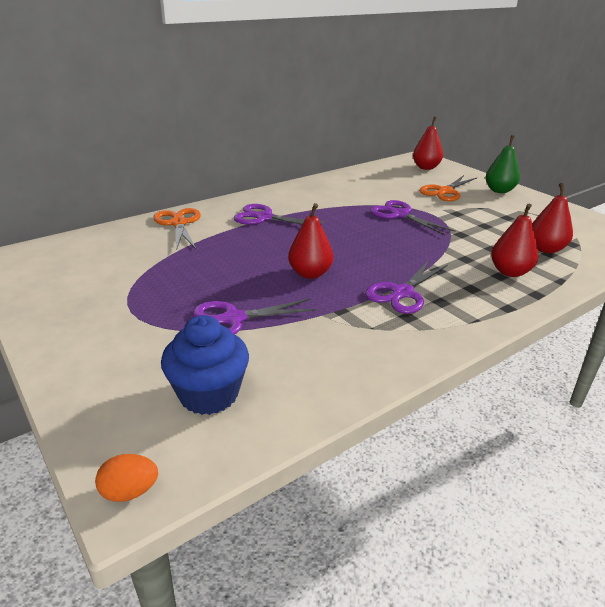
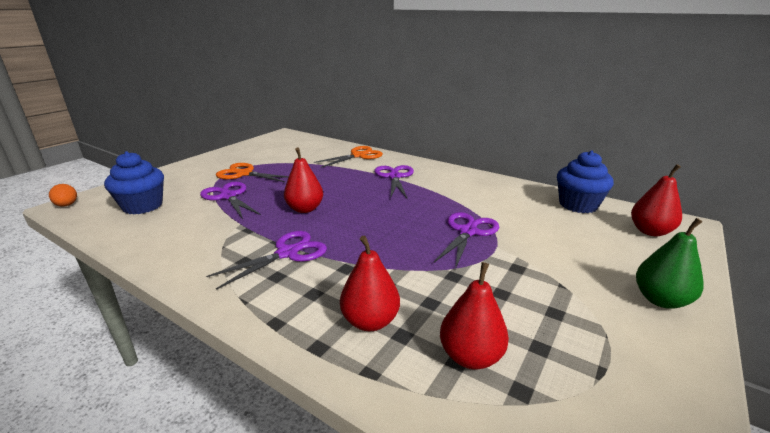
camera: 70 degrees right, 5 degrees down
purple scissors [365,261,448,314] -> purple scissors turned 120 degrees clockwise [206,231,327,290]
orange scissors [419,175,477,201] -> orange scissors moved to [216,163,289,182]
none -> blue cupcake [557,150,614,213]

